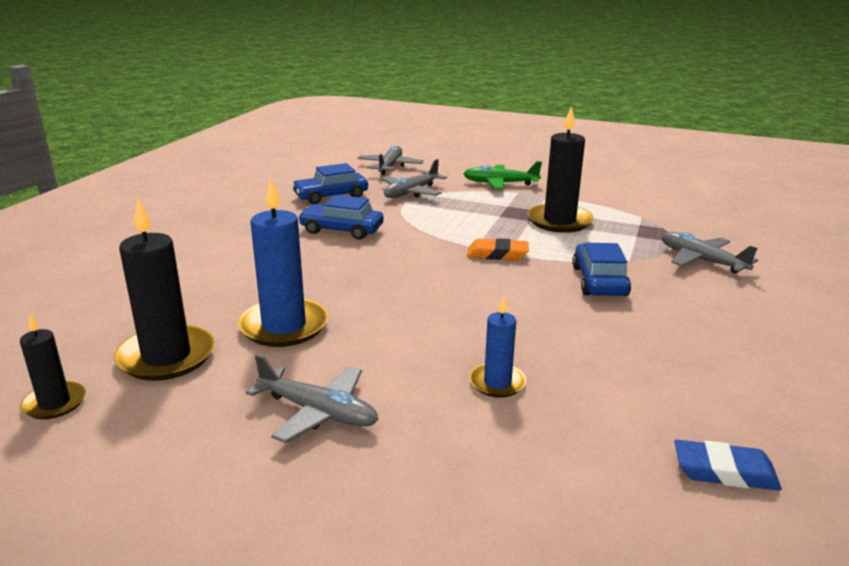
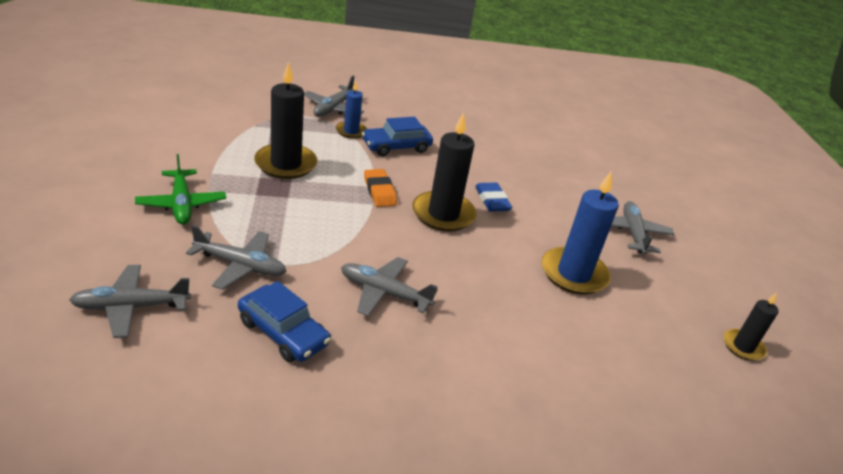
camera: 120 degrees left, 10 degrees up
black candle [114,199,215,381] -> black candle moved to [412,112,477,232]
blue car [298,195,384,240] -> grey plane [341,257,438,316]
blue candle [470,295,526,398] -> blue candle moved to [336,81,367,139]
blue eraser [674,440,782,491] -> blue eraser moved to [475,183,512,212]

